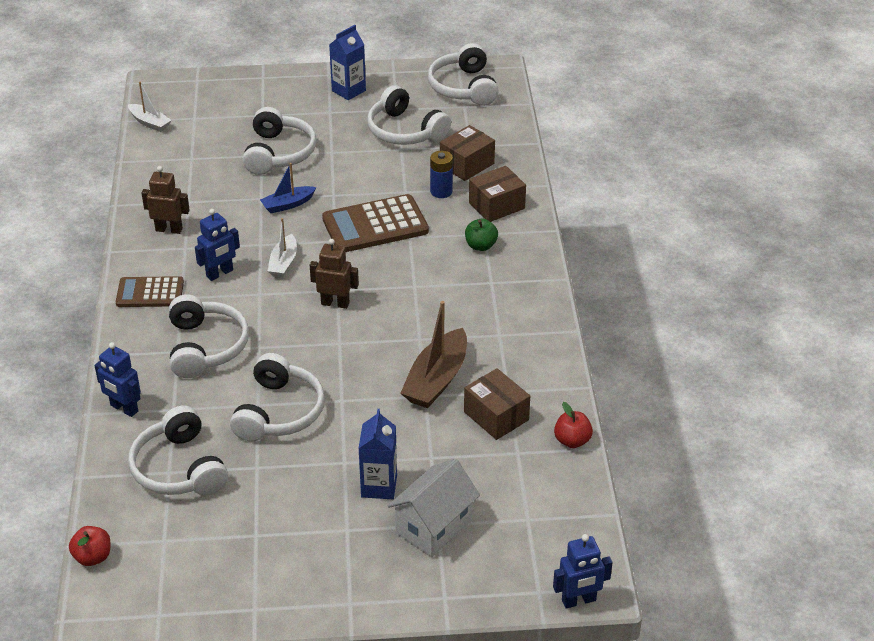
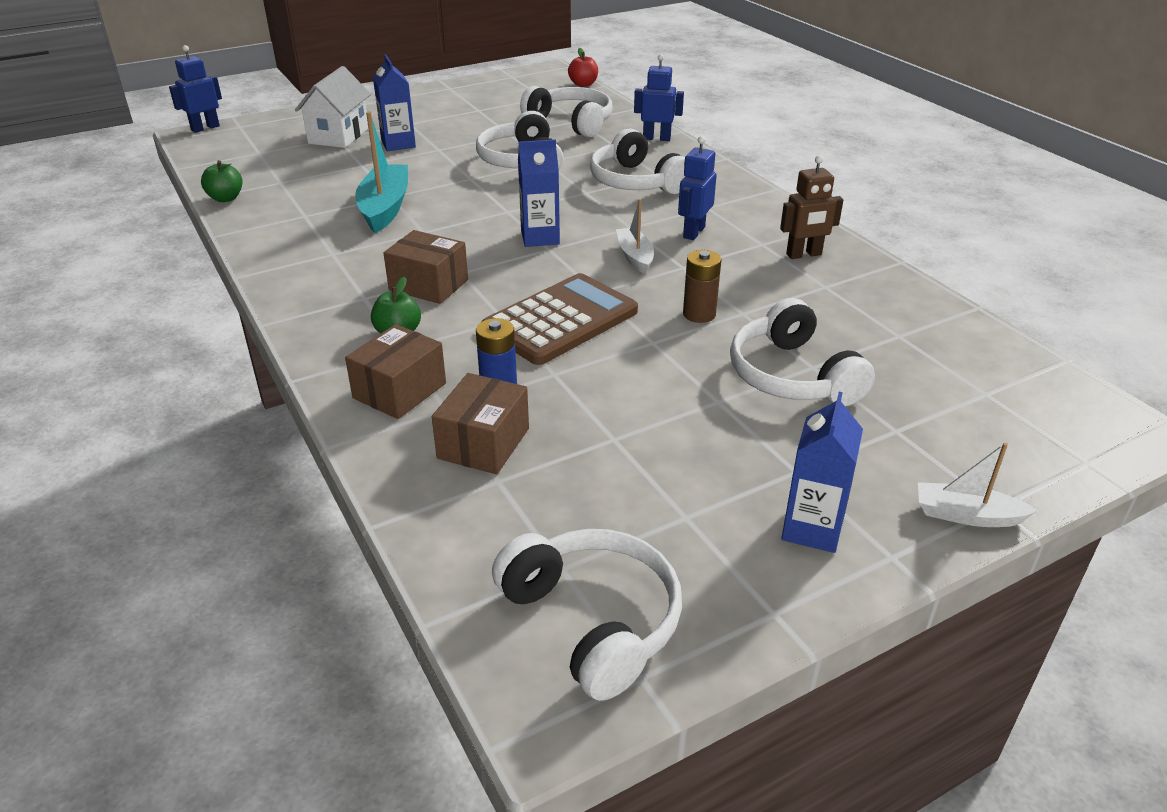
camera: 155 degrees right, 5 degrees down
brown calculator [116,276,184,307] -> none
white boat [128,82,171,132] -> white boat moved to [918,443,1038,527]
blue boat [260,163,316,213] -> brown battery [683,250,721,323]
brown robot [310,239,359,309] -> blue carton [518,139,560,247]
white headphones [367,85,451,145] -> none
brown boat [400,301,467,408] -> turquoise boat [355,112,408,233]
brown box [464,368,530,440] -> brown box moved to [384,230,468,304]
red apple [554,402,593,448] -> green apple [201,160,242,202]

